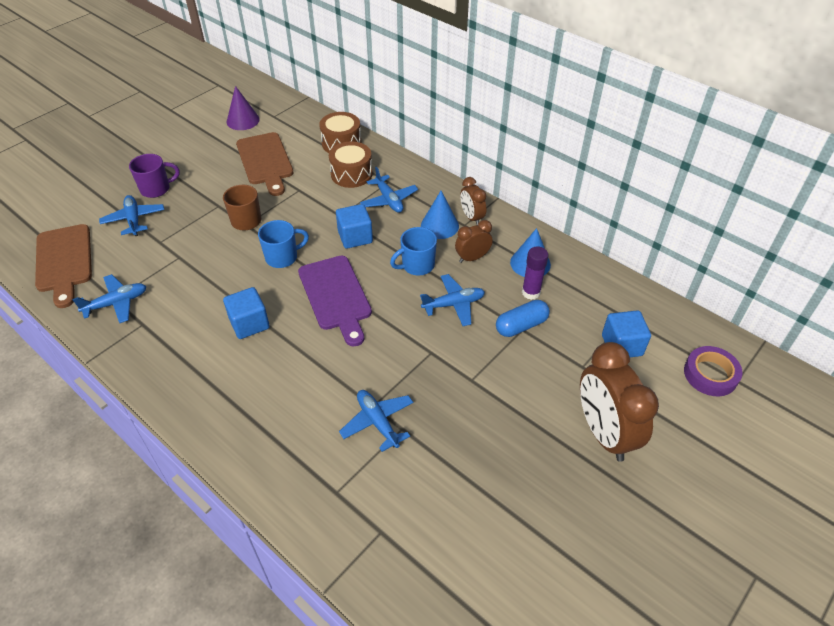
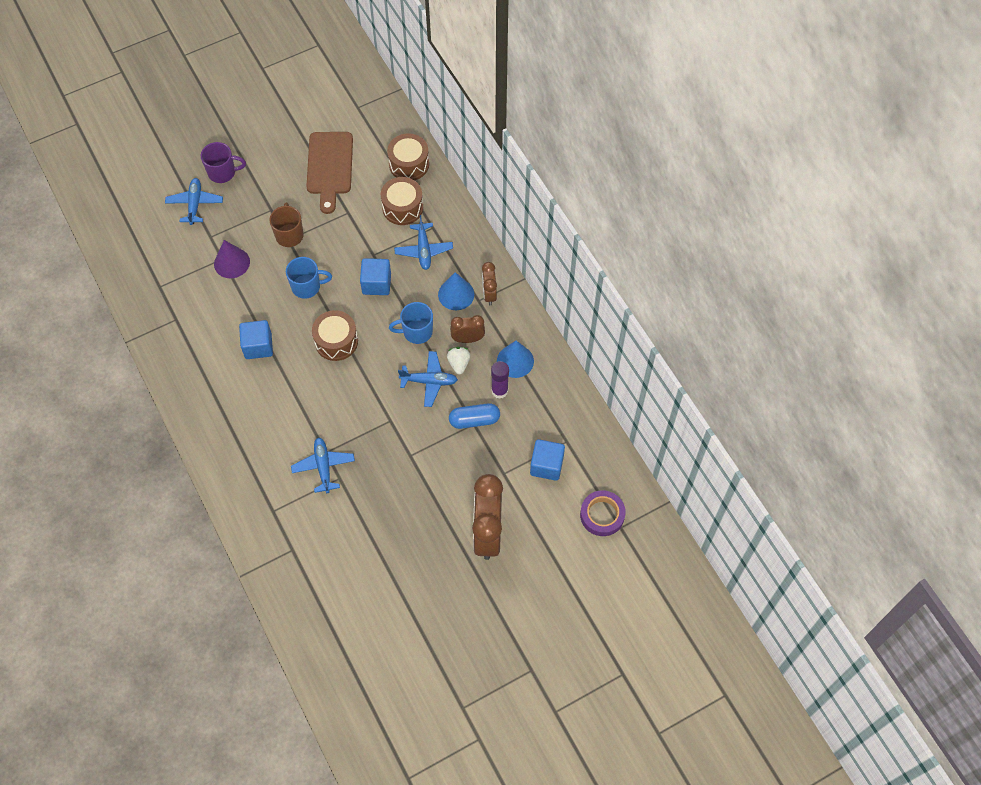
camera: 20 degrees right, 15 degrees up
brown cutting board [35,224,92,308] -> none
blue plane [72,274,146,323] -> none
purple cone [227,86,260,130] -> purple cone moved to [214,240,250,278]
purple cutting board [298,256,372,346] -> brown drum [312,310,358,361]
none -> white strawberry [447,347,470,374]

